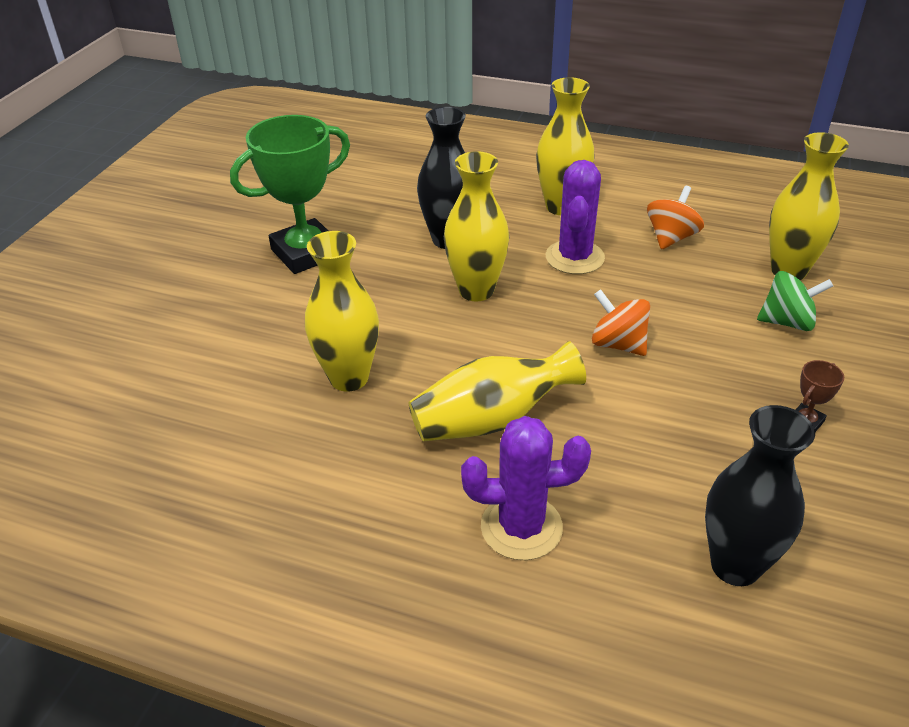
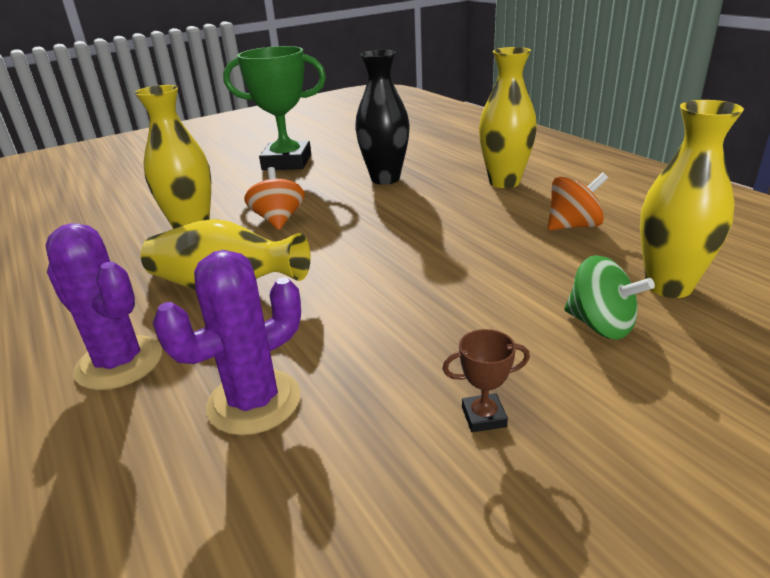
camera: 40 degrees right, 10 degrees down
yellow vase [444,151,509,301] -> none
purple cactus [546,160,605,274] -> purple cactus moved to [153,250,301,435]
orange spinning top [592,289,650,356] -> orange spinning top moved to [244,167,305,230]
black vase [705,405,815,586] -> none

